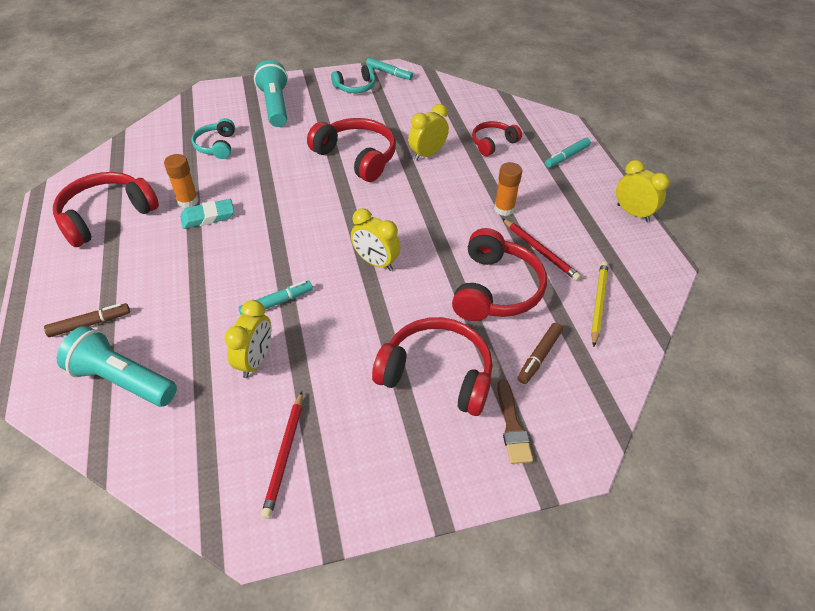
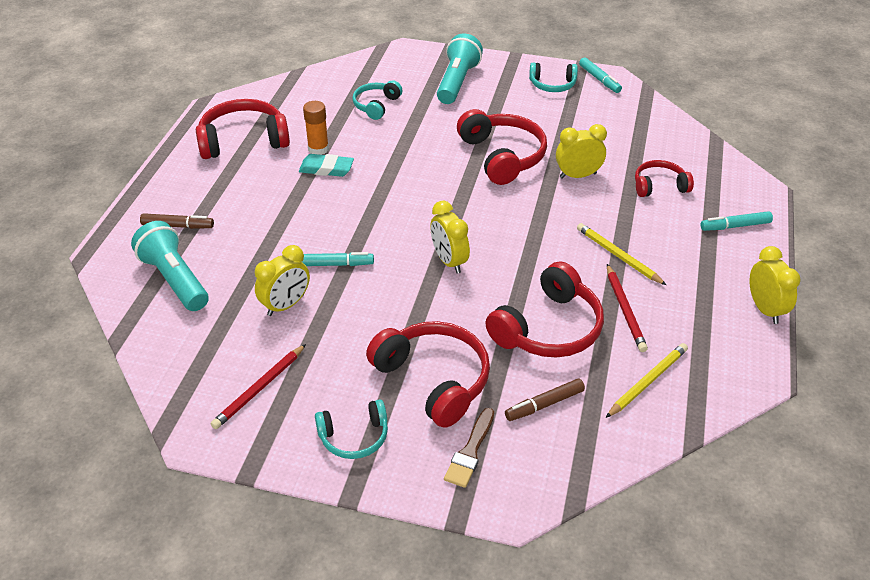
camera: 30 degrees right, 5 degrees down
orange glue stick [494,162,522,216] -> yellow pencil [577,223,666,285]
none -> turquoise headphones [315,399,388,459]

